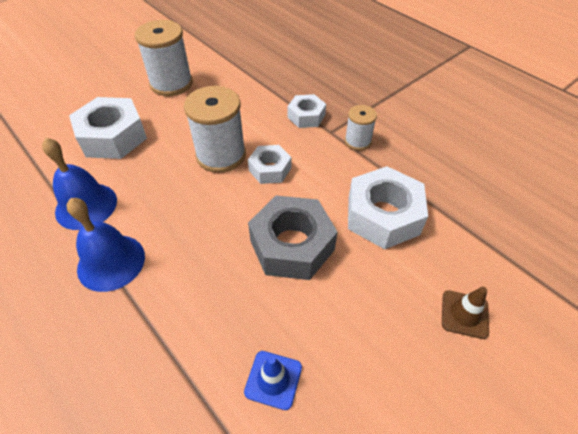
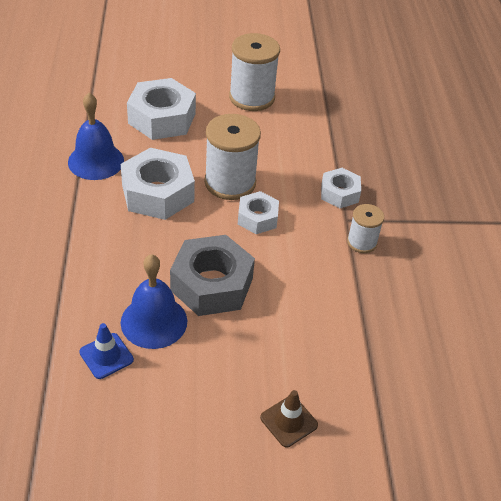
camera: 35 degrees right, 5 degrees down
blue bell [67,198,145,292] -> blue bell moved to [121,254,187,349]
white nut [348,166,428,249] -> white nut moved to [121,148,195,220]

